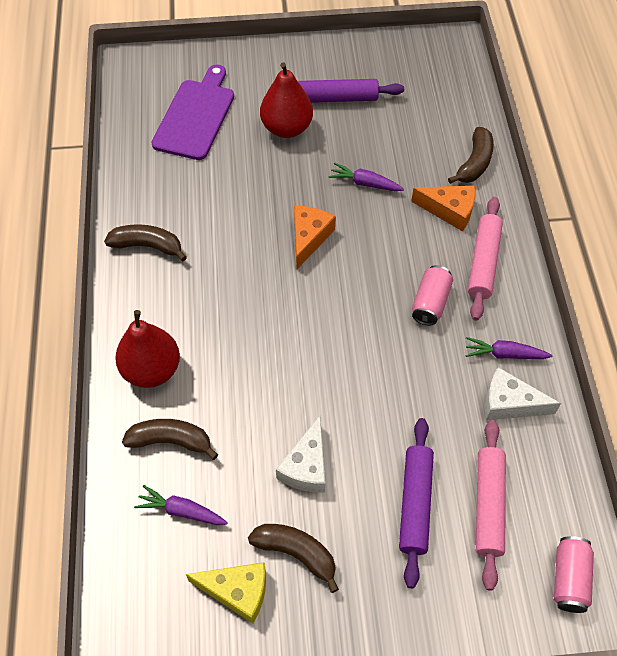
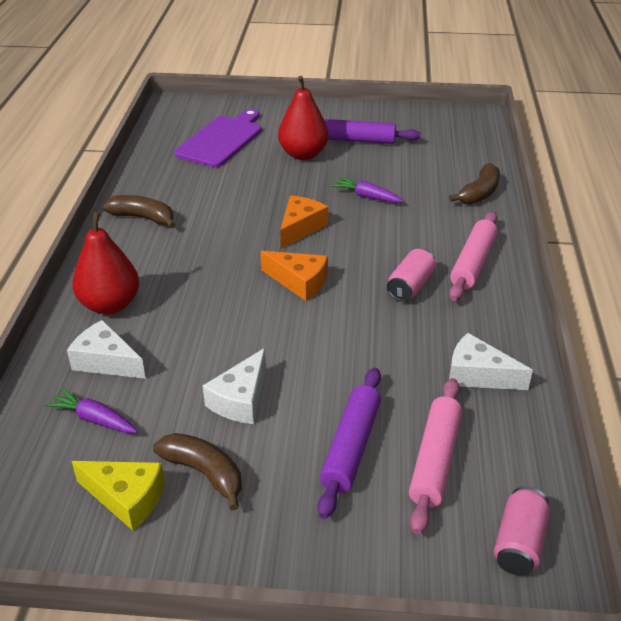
camera: 10 degrees right, 20 degrees down
brown banana [122,419,218,460] -> white cheese [67,320,146,379]
orange cheese [411,185,476,231] -> orange cheese moved to [260,251,328,301]
purple carrot [466,337,552,359] -> none

